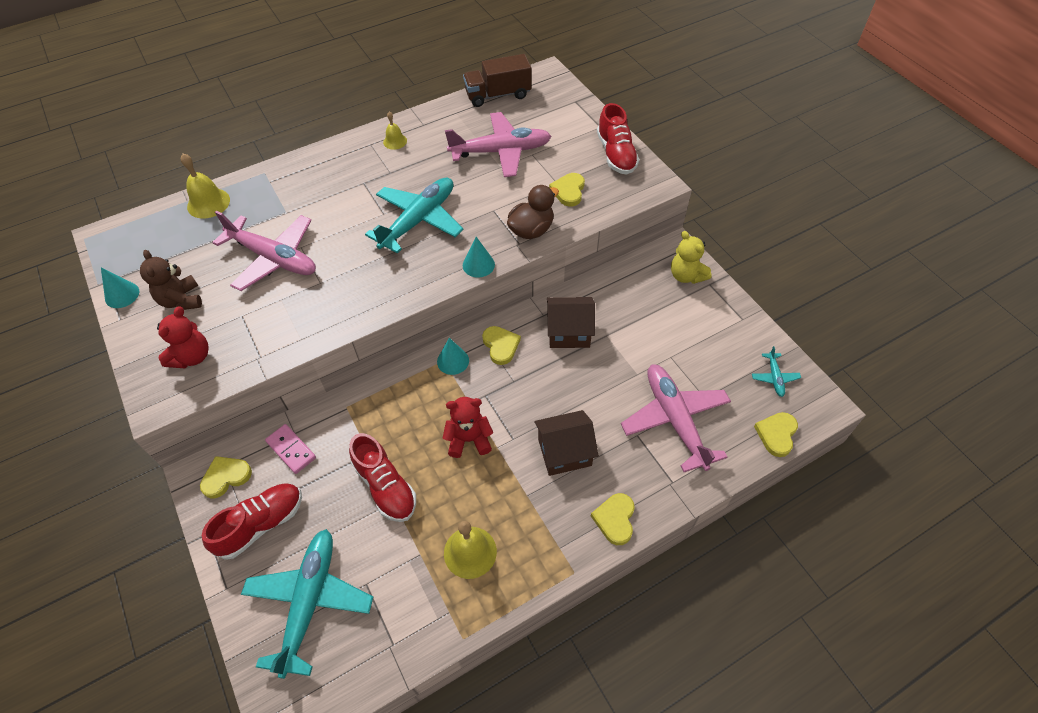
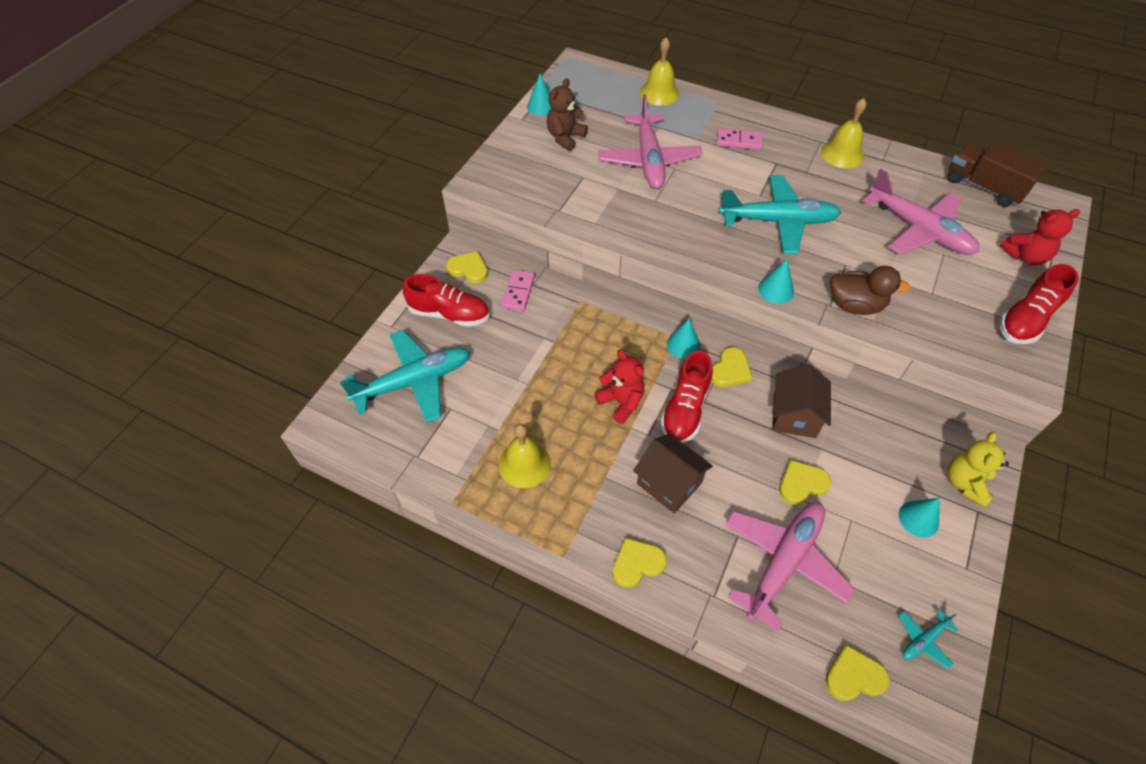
camera: 55 degrees right, 0 degrees up
red teddy bear [157,306,209,368] -> red teddy bear moved to [1000,209,1080,265]
red shoe [349,433,416,522] -> red shoe moved to [660,351,713,443]
yellow bell [383,112,407,150] -> yellow bell [821,98,867,168], size x1.65
brown house [547,297,595,348] -> brown house turned 45 degrees clockwise [772,364,831,438]
yellow heart [549,173,585,206] -> yellow heart moved to [779,460,831,505]
none -> pink domino [717,128,763,150]
none -> turquoise cone [899,498,940,537]

